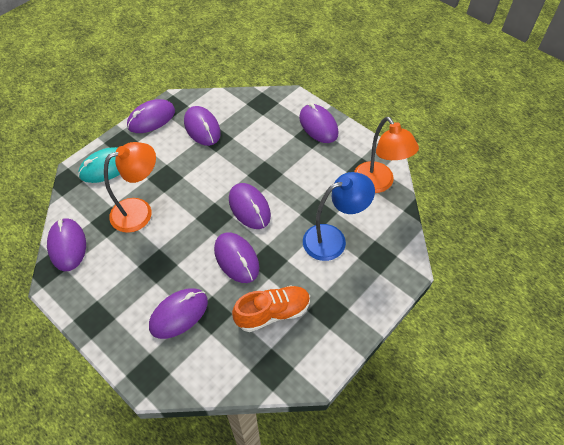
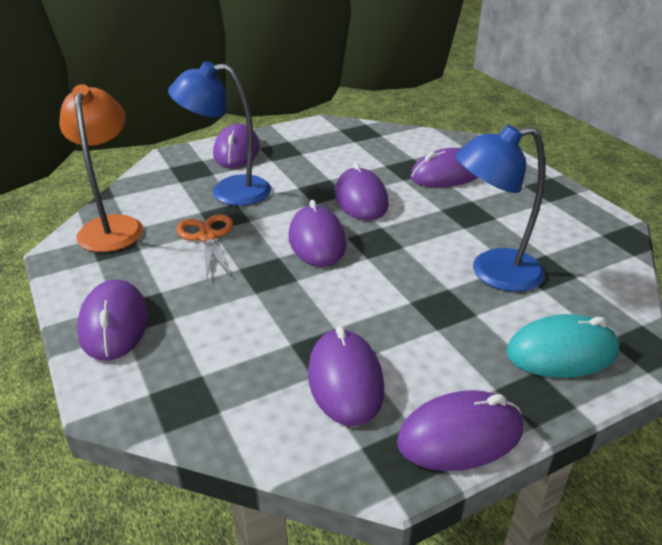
camera: 160 degrees left, 20 degrees down
purple mouse [47,218,86,271] -> purple mouse moved to [213,124,260,168]
orange lamp [104,142,156,233] -> blue lamp [456,125,545,292]
orange shoe [232,286,310,332] -> none
none -> orange scissors [176,214,233,278]

